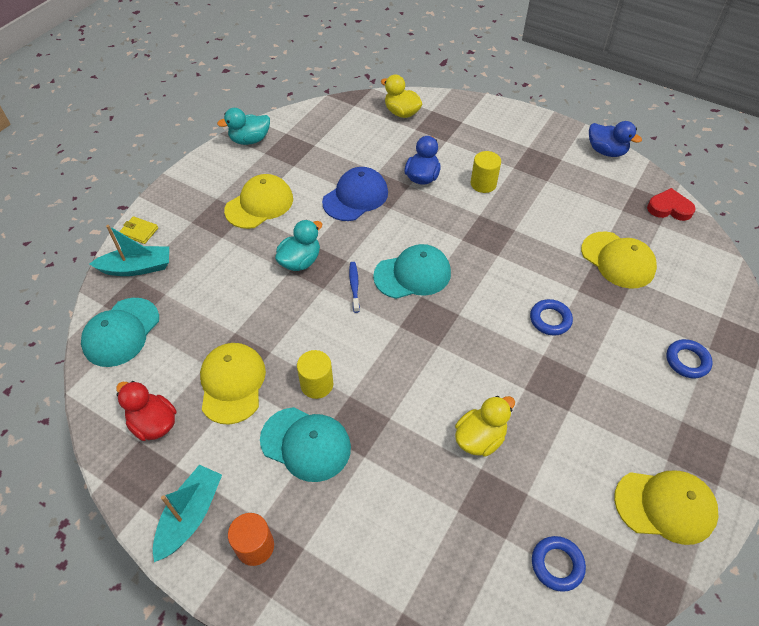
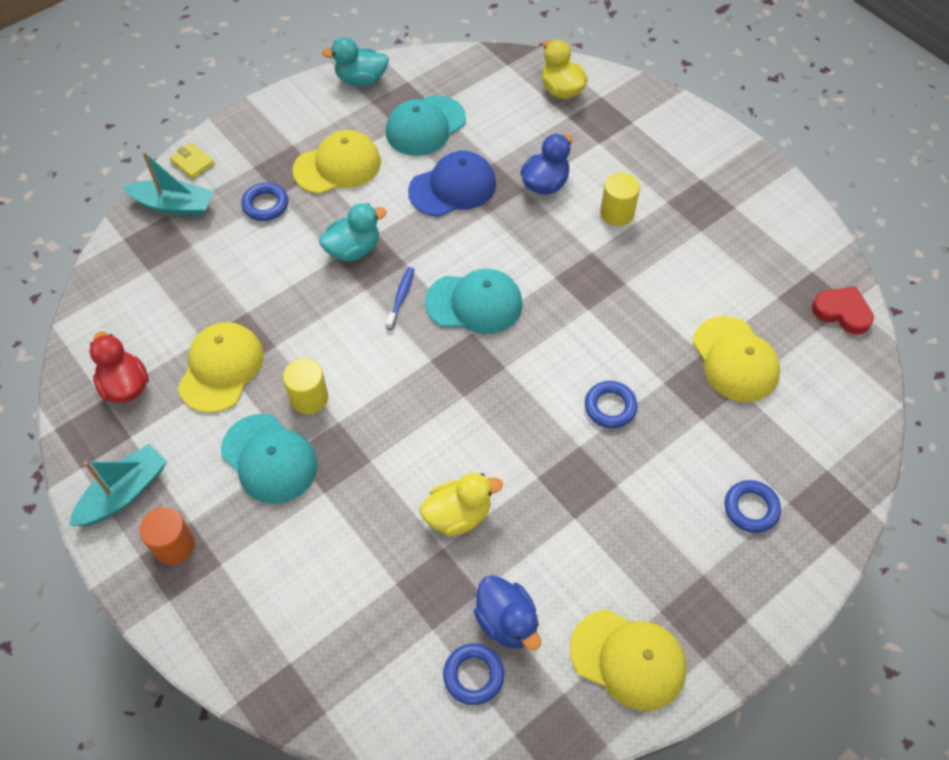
camera: 20 degrees right, 5 degrees up
turquoise cap [81,298,159,367] -> turquoise cap moved to [386,95,466,156]
blue duck [589,121,642,157] -> blue duck moved to [474,575,541,650]
none -> blue ring [241,183,288,221]

